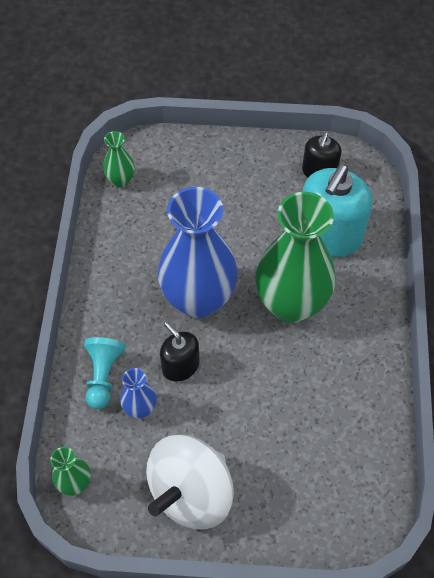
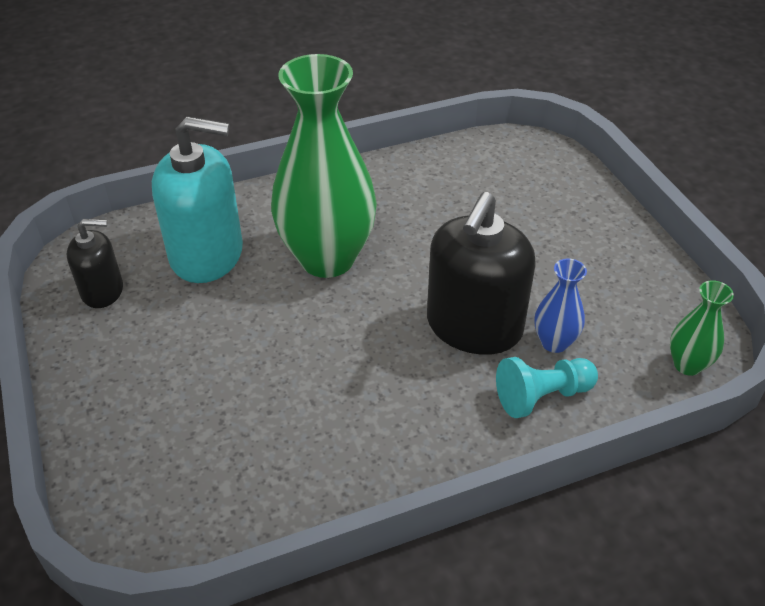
camera: 115 degrees left, 15 degrees down
green vase [103,131,135,188] -> none
white spinning top [146,434,234,529] -> none
blue vase [158,187,238,318] -> none
black soap dispenser [160,322,200,382] -> black soap dispenser [427,192,536,355], size x1.80

